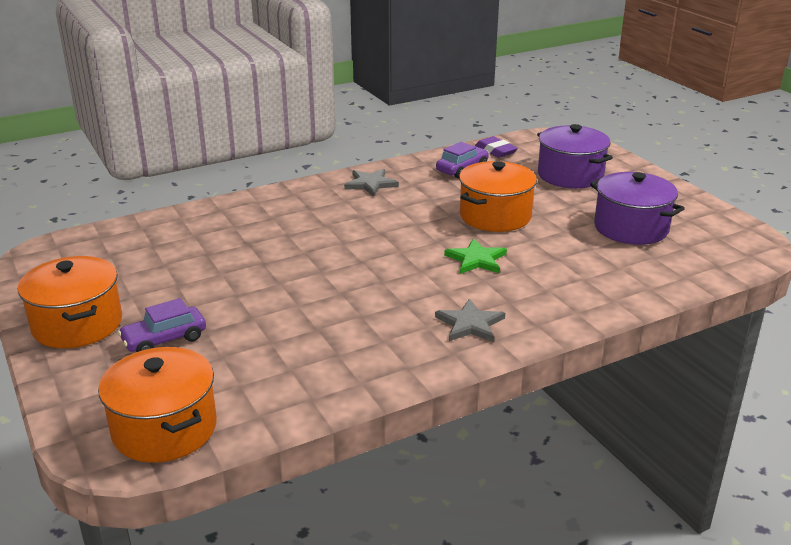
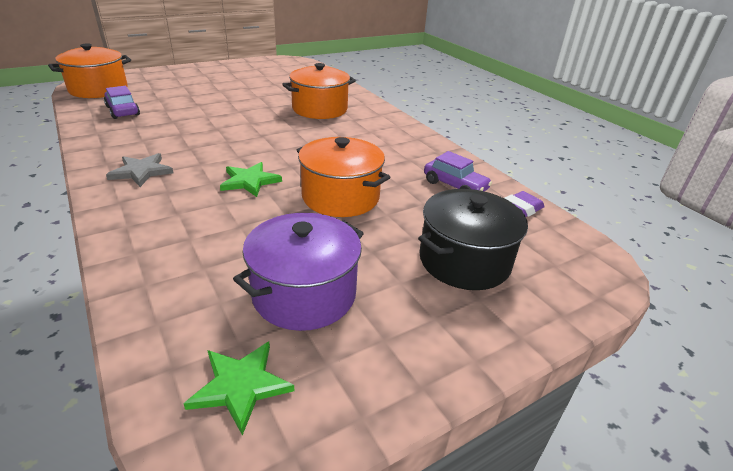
camera: 85 degrees right, 5 degrees up
orange pot [18,256,122,348] -> orange pot moved to [282,63,356,119]
purple car [118,298,206,352] -> purple car moved to [104,86,140,119]
grey star [344,169,399,197] -> none
purple pot [537,124,613,188] -> black pot [418,189,528,290]
none -> green star [183,342,294,435]

